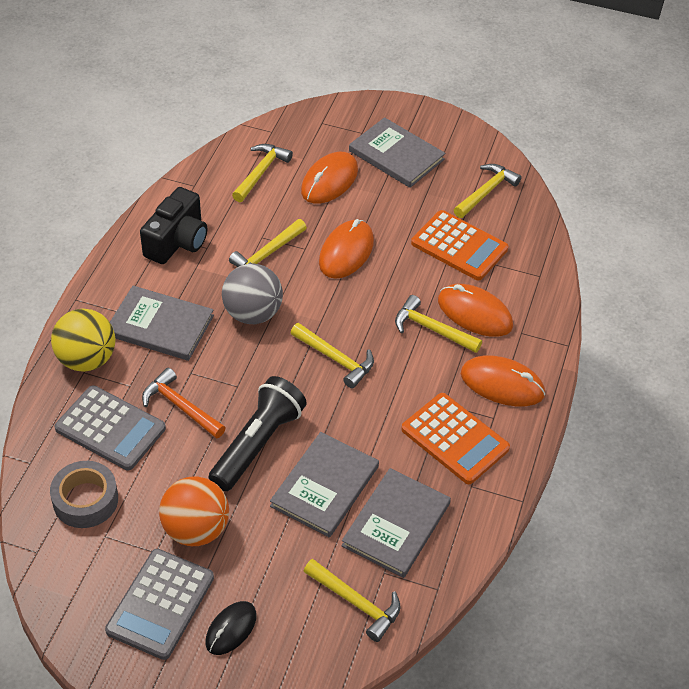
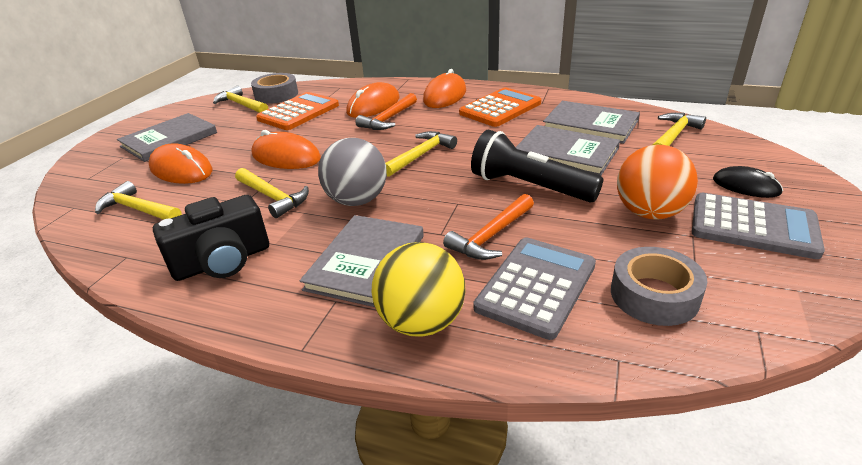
camera: 85 degrees left, 15 degrees down
black camera [140,187,207,264] -> black camera turned 120 degrees clockwise [153,195,269,281]
yellow hammer [395,295,482,353] -> orange hammer [355,93,417,130]
none -> grey tape [251,73,298,104]

